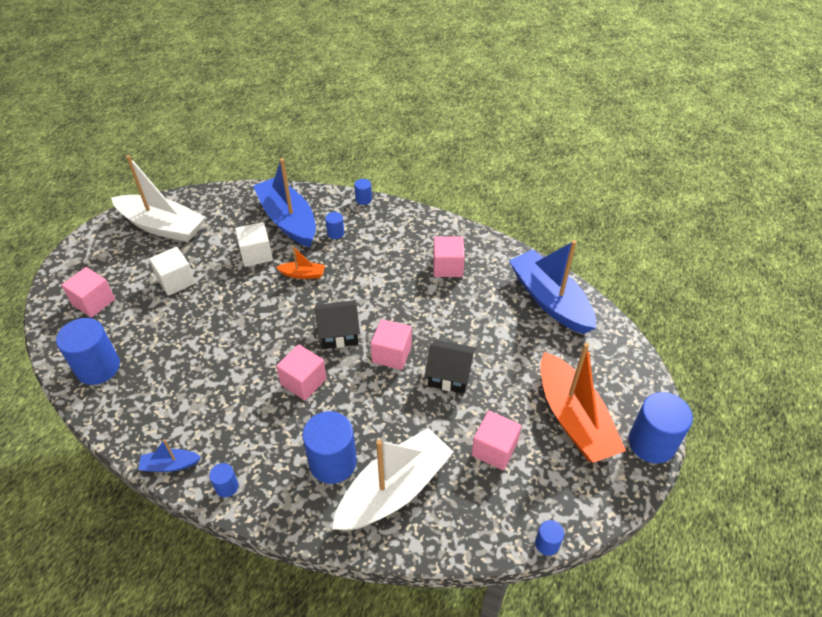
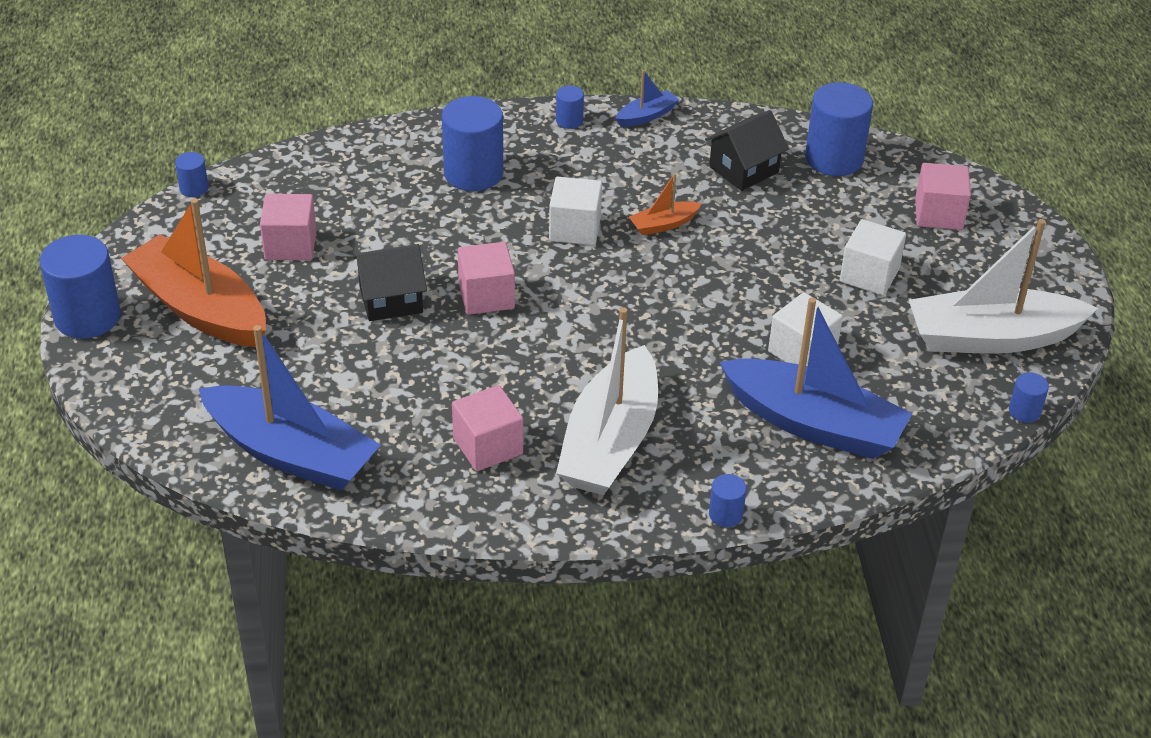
camera: 150 degrees right, 5 degrees down
orange boat [276,246,325,279] -> orange boat moved to [629,173,702,236]
pink cube [276,344,327,400] -> white cube [549,177,602,245]
black house [315,300,360,349] -> black house moved to [705,110,789,191]
blue cylinder [325,212,344,239] -> blue cylinder moved to [1009,372,1049,423]
white boat [332,428,454,531] -> white boat moved to [556,307,658,495]

